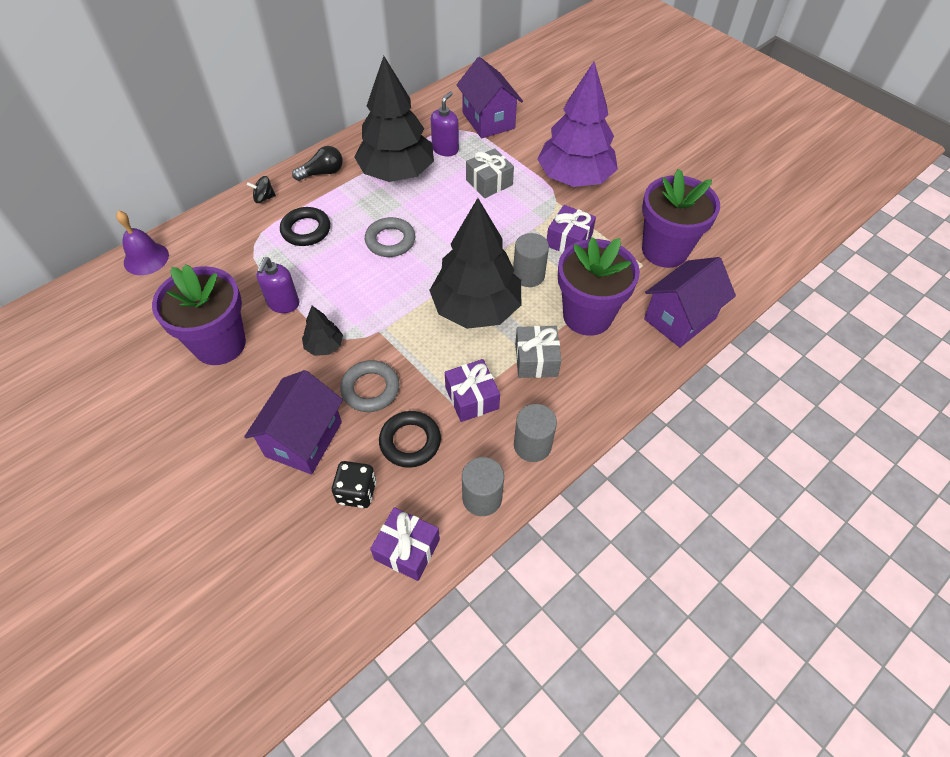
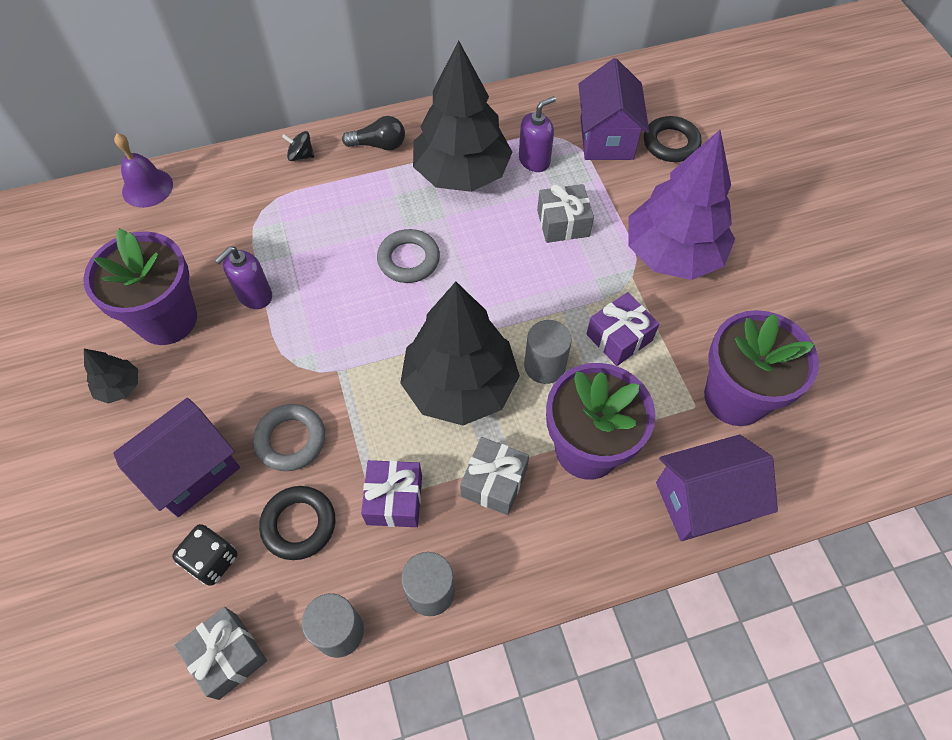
camera: 25 degrees right, 5 degrees up
black ring [280,207,330,246] -> black ring moved to [644,116,701,162]
black tree [302,306,343,356] -> black tree moved to [84,349,138,404]
purple gift [370,507,440,581] -> grey gift [174,607,267,700]

